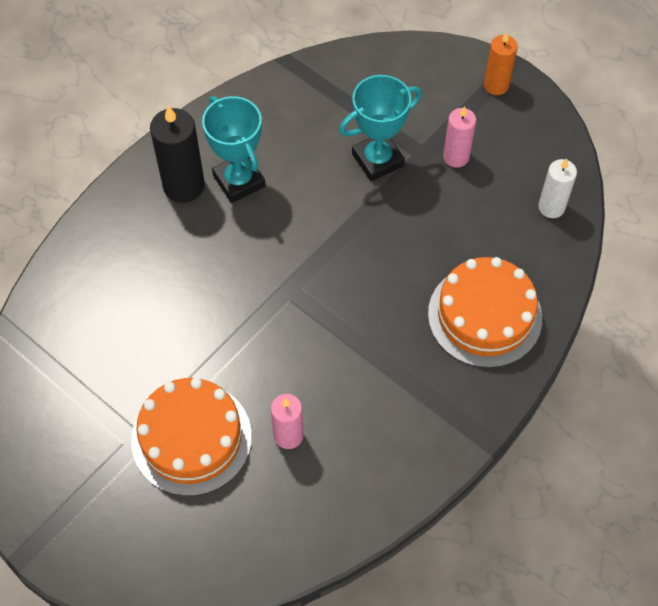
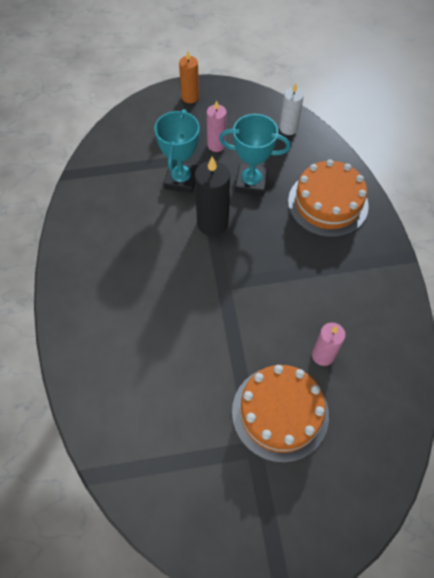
camera: 50 degrees left, 0 degrees up
black candle [150,105,205,203] -> black candle moved to [194,157,230,236]
turquoise trophy [202,96,265,203] -> turquoise trophy moved to [219,114,291,196]

